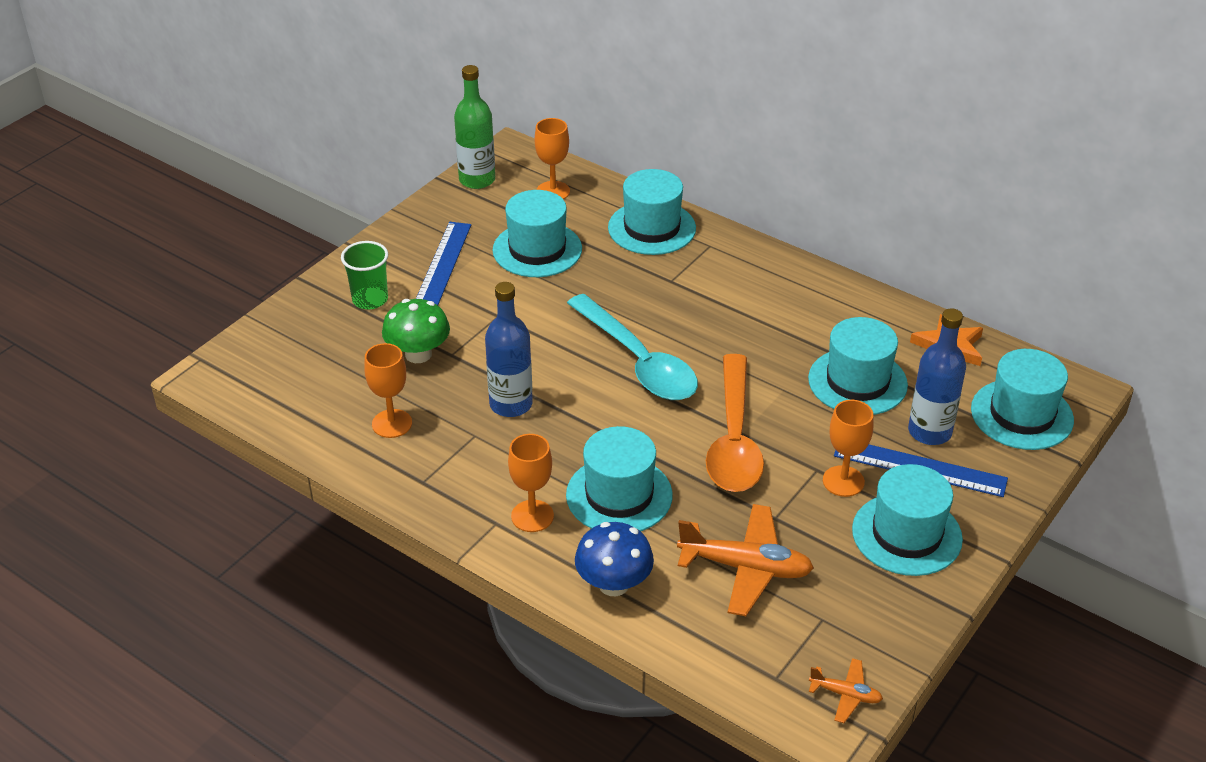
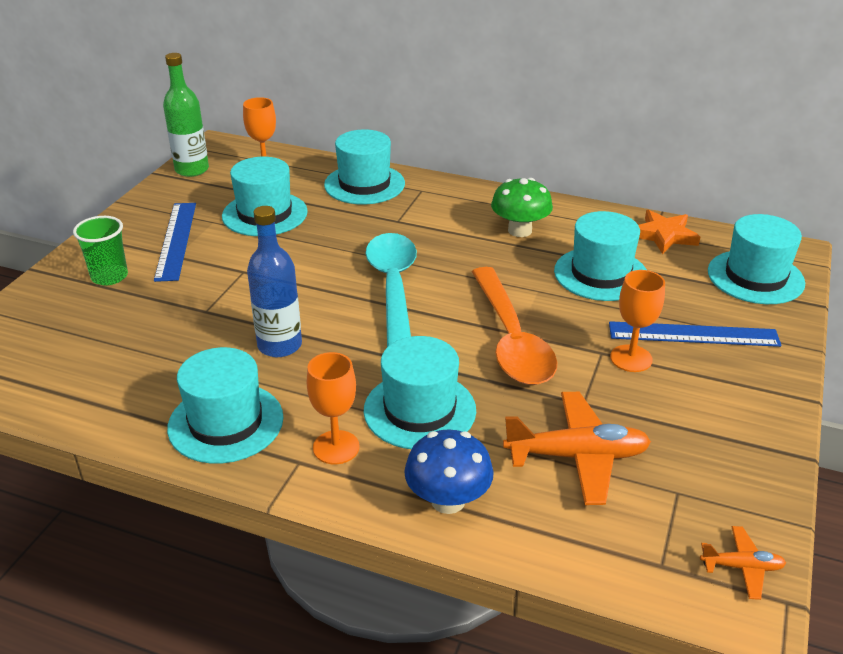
camera: 15 degrees left, 5 degrees down
orange goblet [364,343,412,438] -> none
green mushroom [382,299,450,363] -> green mushroom moved to [491,178,553,237]
turquoise spoon [567,294,698,400] -> turquoise spoon turned 135 degrees counterclockwise [365,233,417,347]
turquoise hat [852,464,963,576] -> turquoise hat moved to [167,347,283,464]
blue bottle [908,308,966,445] -> none

